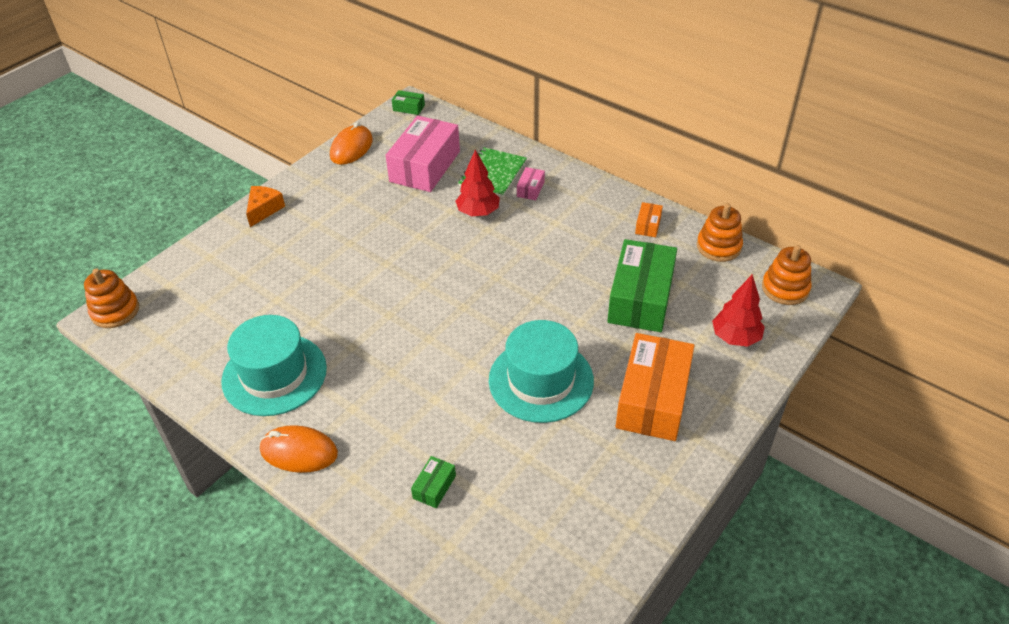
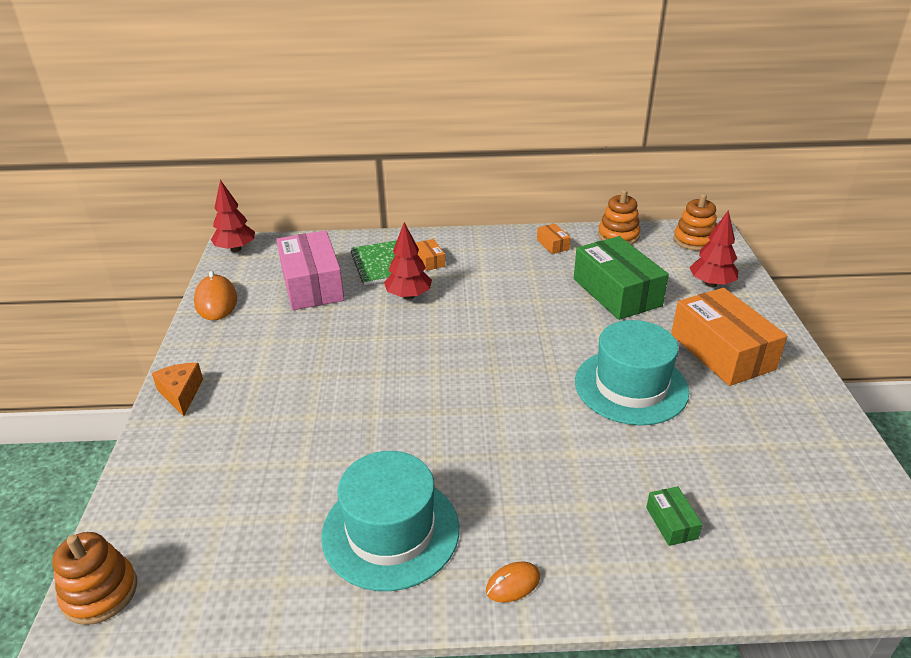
camera: 40 degrees left, 10 degrees down
orange mouse [260,425,338,473] -> orange mouse [486,562,540,603], size x0.57
green box [392,90,425,115] -> red tree [211,180,255,252]
pink box [517,167,545,200] -> orange box [416,239,445,271]

